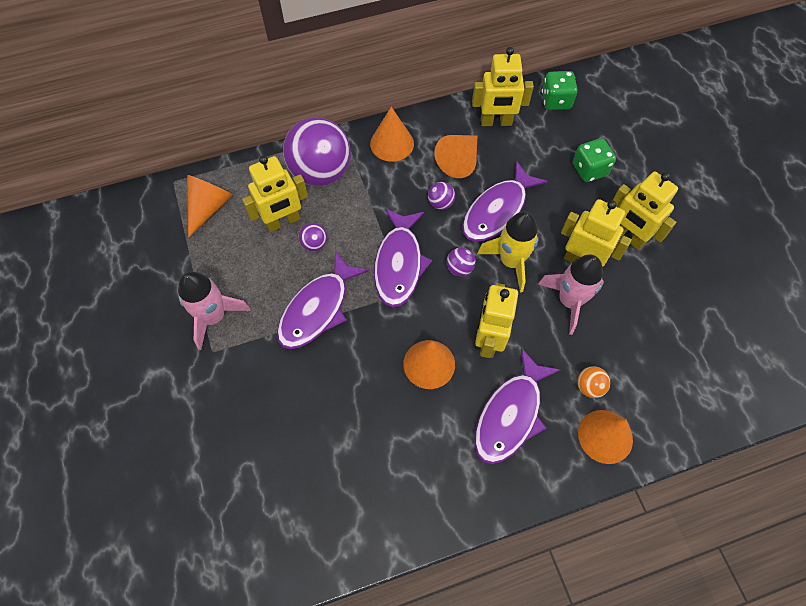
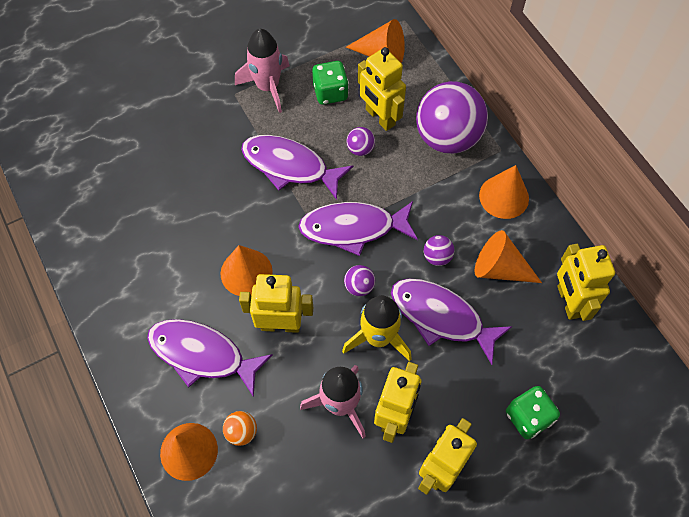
camera: 80 degrees right, 0 degrees up
green dice [542,71,578,110] -> green dice moved to [312,61,349,105]

